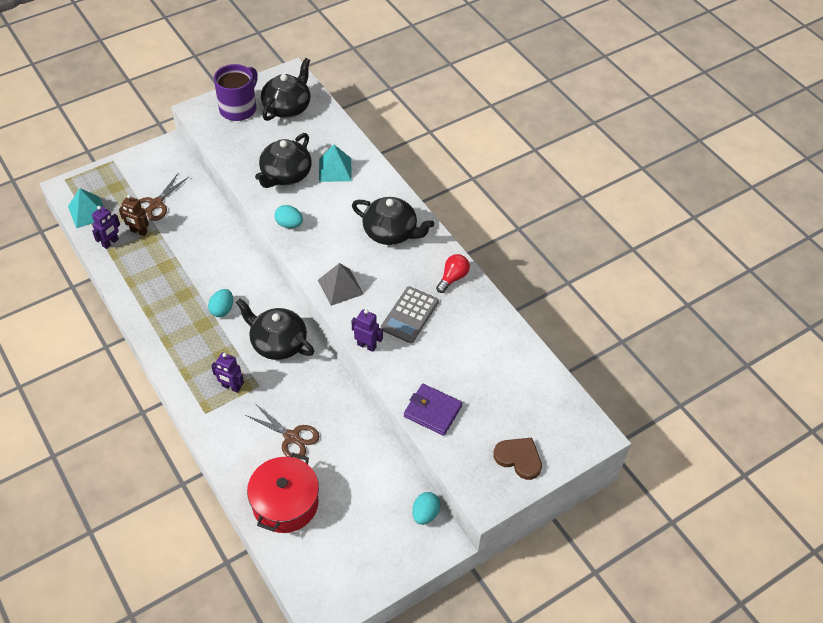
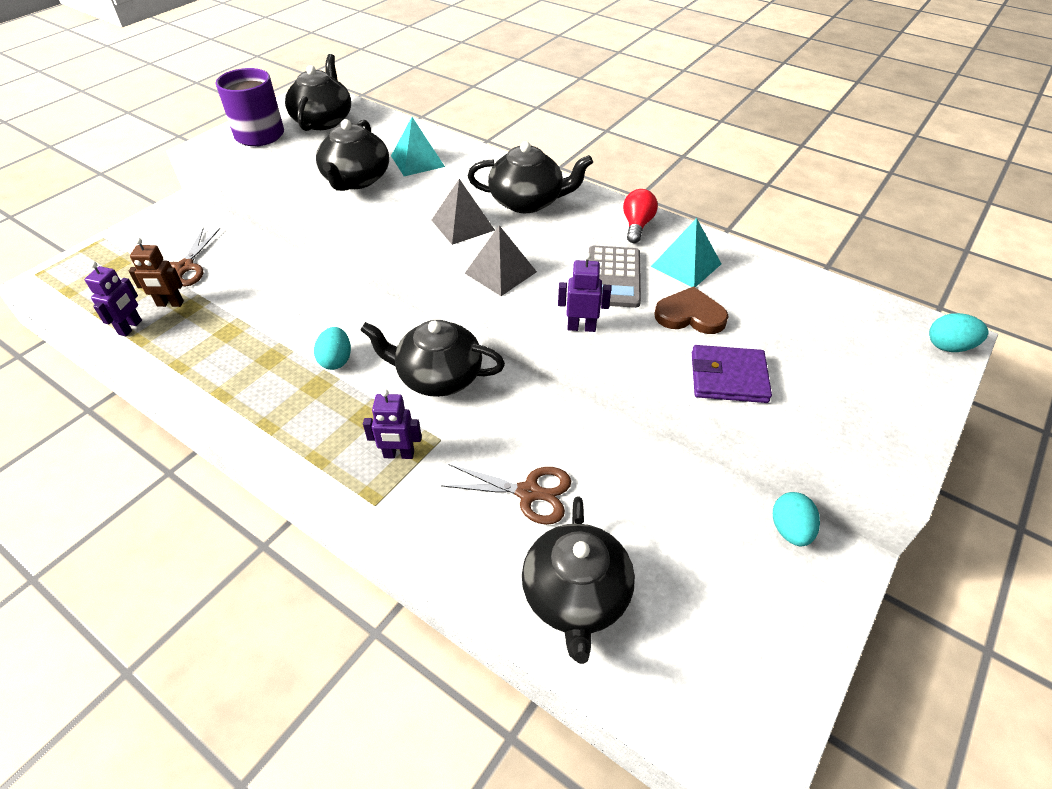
camera: 20 degrees left, 5 degrees down
turquoise pyramid [68,188,103,228] -> turquoise pyramid moved to [651,218,721,287]
red pot [247,453,319,533] -> black teapot [522,497,635,664]
turquoise egg [274,205,303,228] -> turquoise egg moved to [929,313,989,352]
brown heart [493,438,542,480] -> brown heart moved to [654,286,729,334]
none -> grey pyramid [432,179,495,245]

